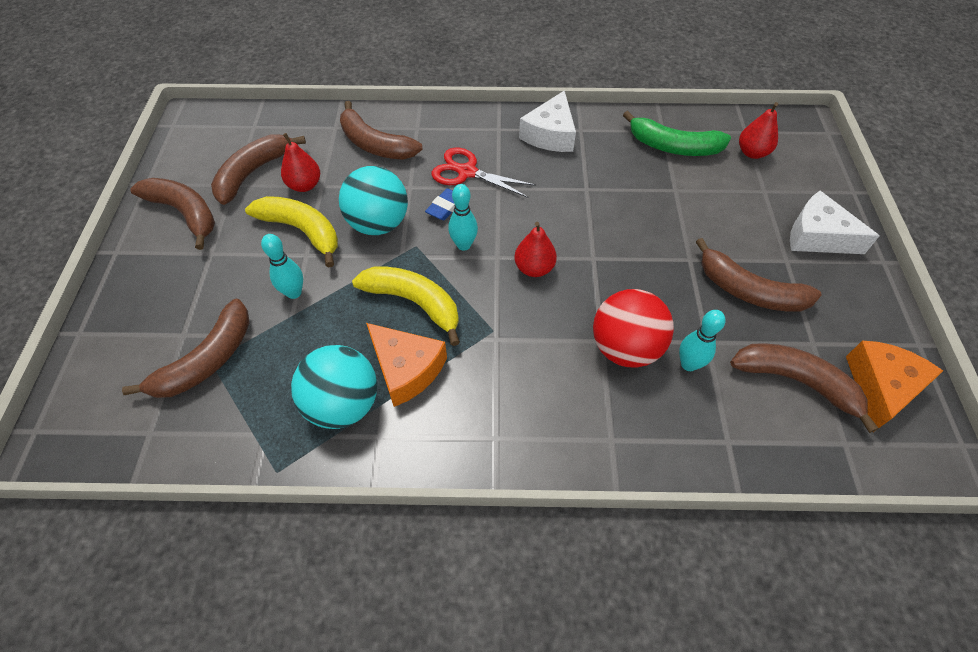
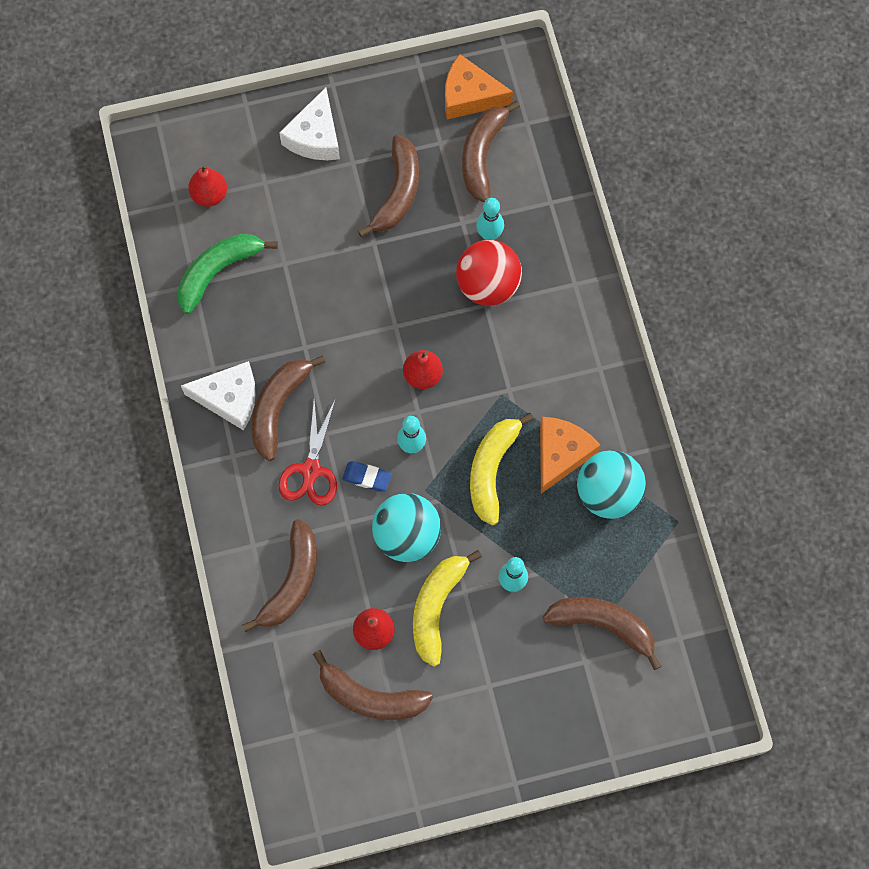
camera: 105 degrees left, 15 degrees up
brown banana [130,178,215,250] -> brown banana moved to [252,355,325,461]
green banana [623,111,731,156] -> green banana turned 135 degrees counterclockwise [178,234,278,314]

